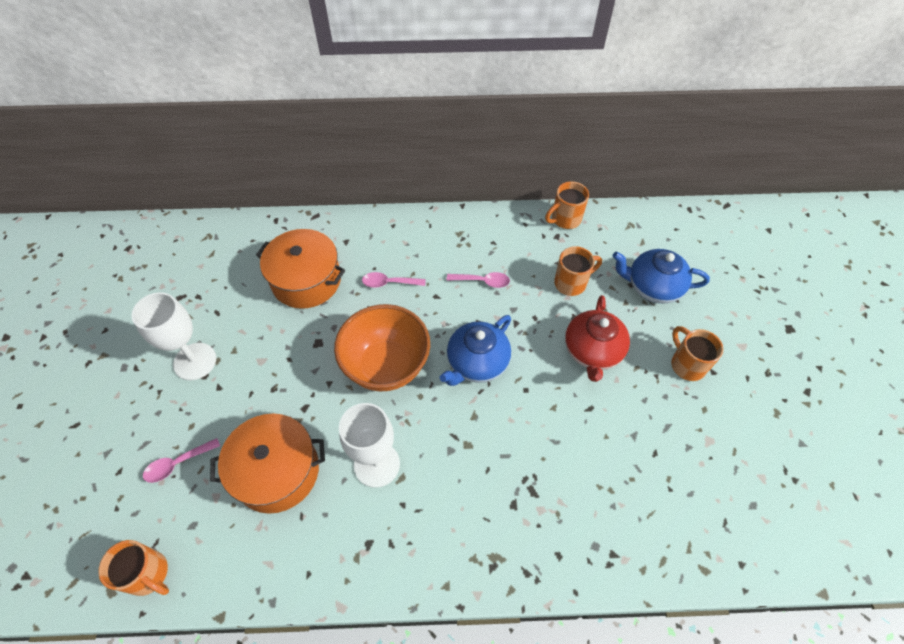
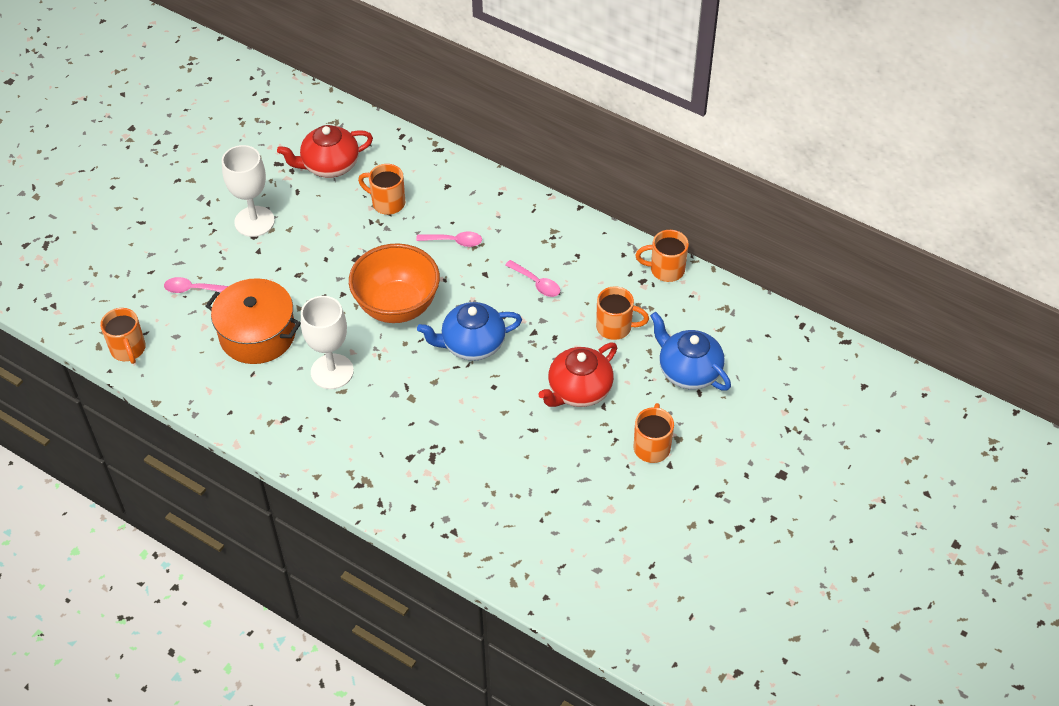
camera: 35 degrees right, 5 degrees down
orange pot [256,229,345,309] -> orange mug [358,164,405,215]
pink spoon [362,272,426,288] -> pink spoon turned 150 degrees clockwise [416,232,482,247]
none -> red teapot [277,125,373,178]

